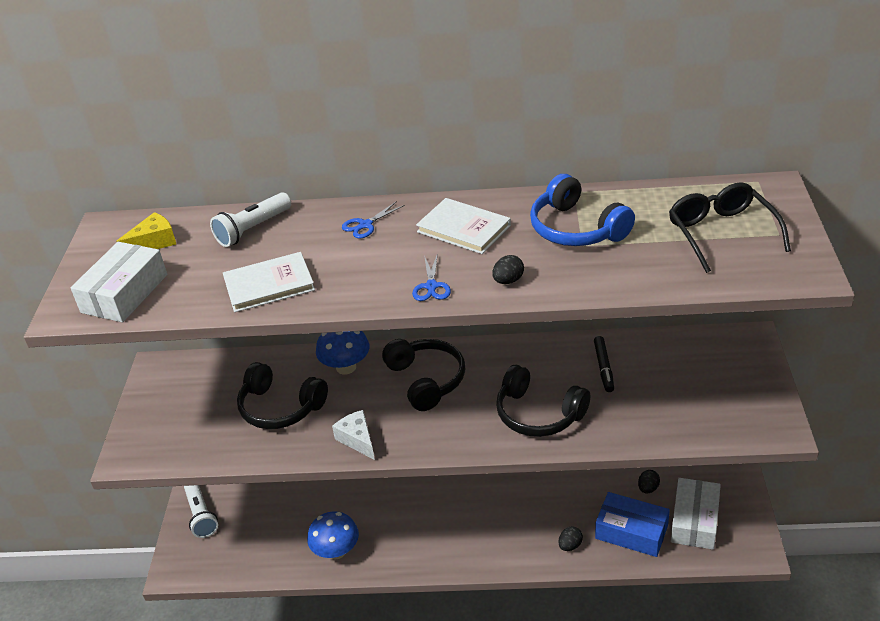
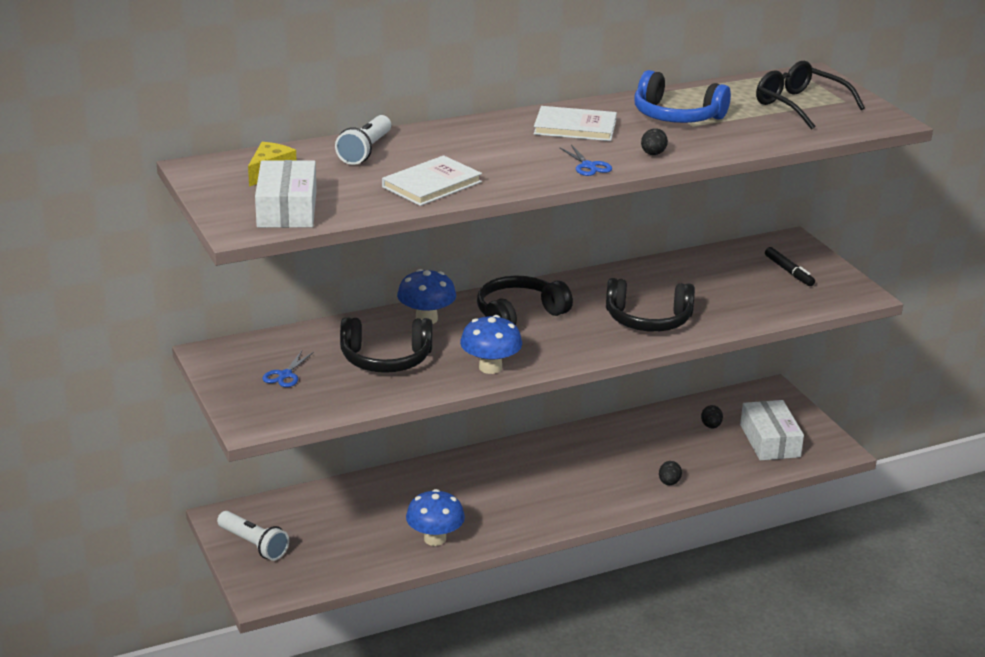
camera: 30 degrees left, 10 degrees down
white cheese [332,410,375,460] -> blue mushroom [460,315,522,374]
blue scissors [342,201,405,239] -> blue scissors moved to [262,351,314,387]
black headphones [382,339,465,411] -> black headphones turned 75 degrees counterclockwise [477,275,573,326]
black marker [594,336,614,392] -> black marker moved to [765,247,815,286]
blue box [595,492,670,557] -> none

